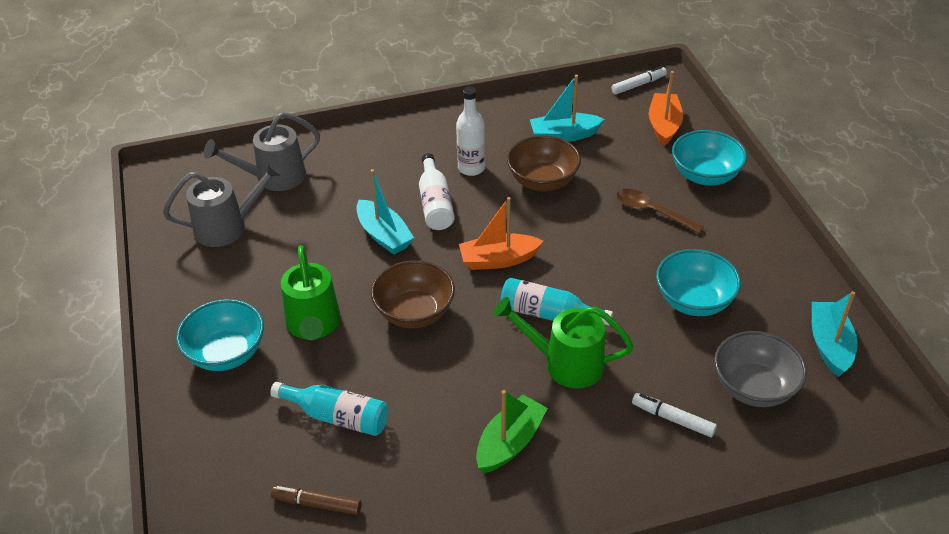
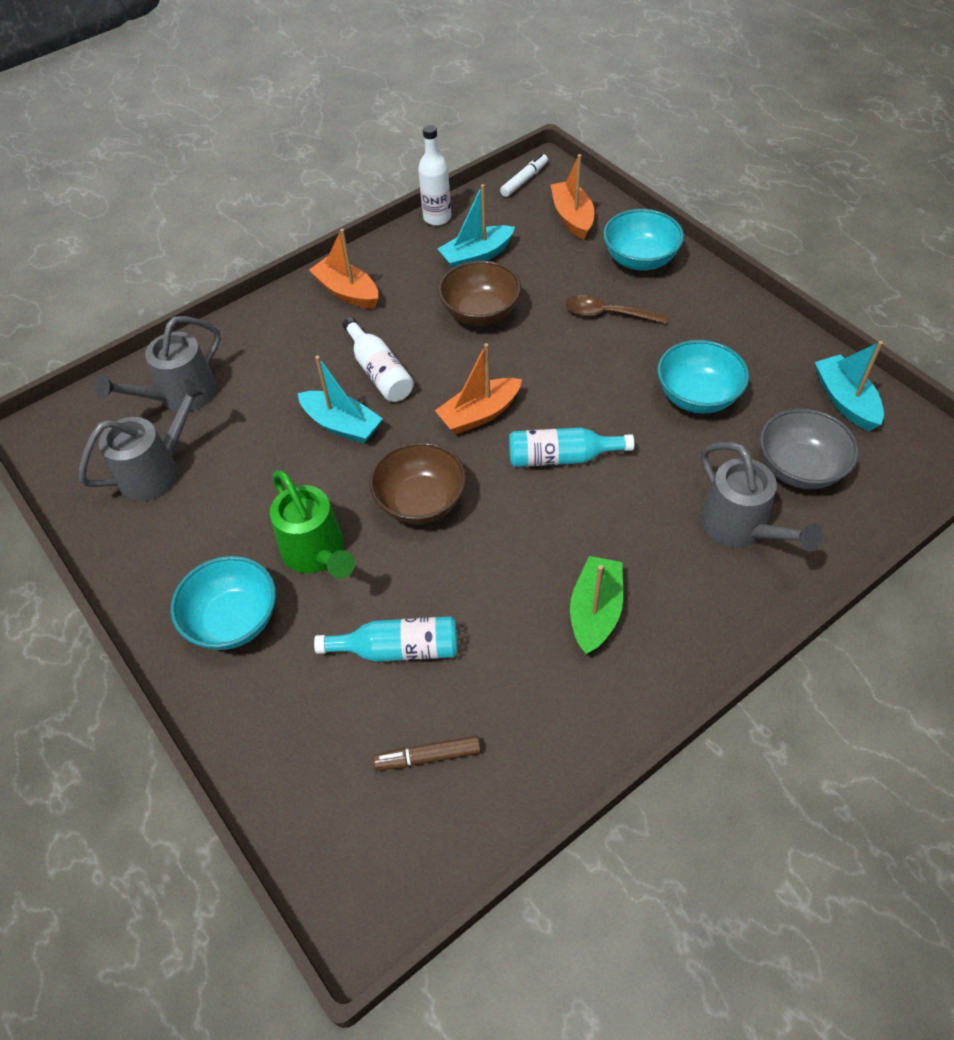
camera: 20 degrees left, 10 degrees up
white bottle [456,87,485,176] -> white bottle moved to [418,125,451,226]
green watering can [493,297,634,388] -> none
white marker [632,393,717,437] -> grey watering can [700,442,824,552]
none -> orange boat [309,229,378,309]

